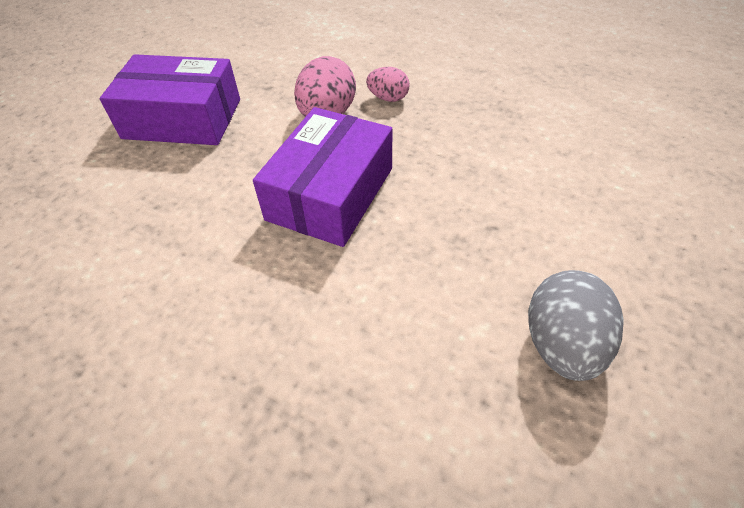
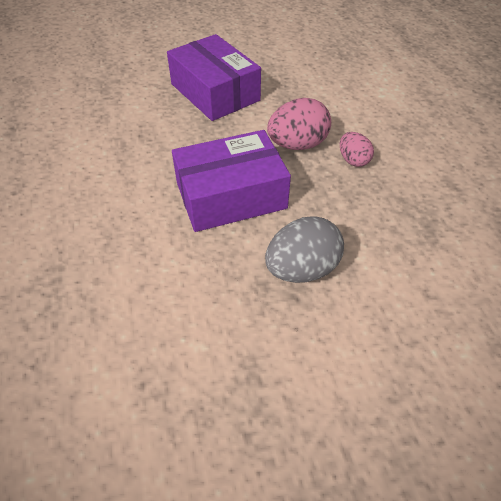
camera: 45 degrees right, 0 degrees up
grey egg [528,270,624,381] -> grey egg moved to [265,216,344,283]

